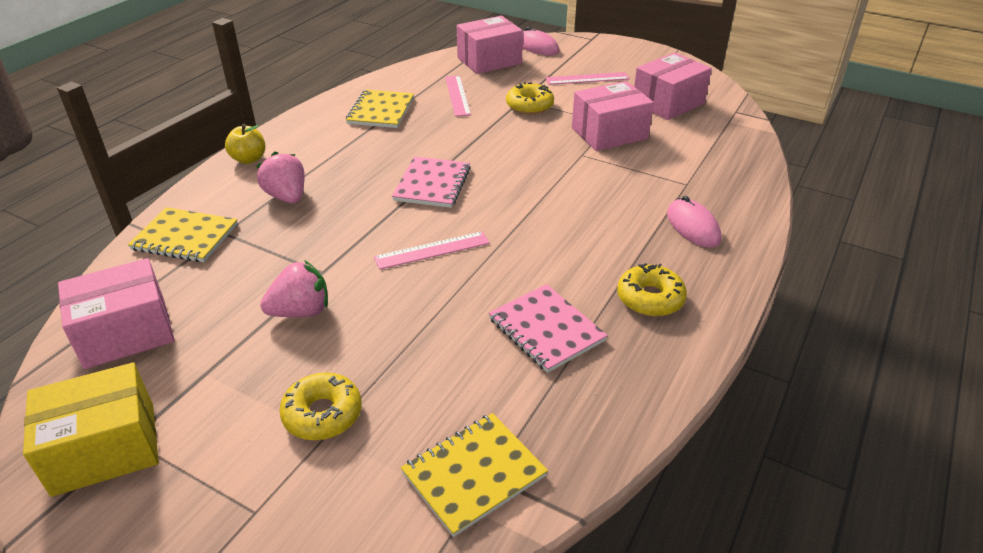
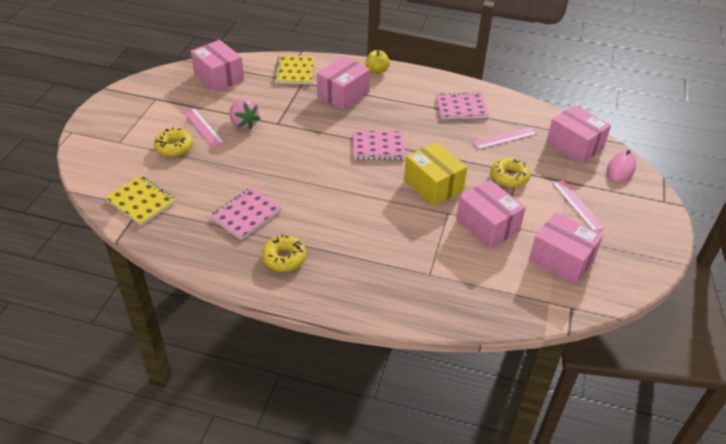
camera: 75 degrees right, 5 degrees up
yellow box [23,362,159,497] -> yellow box moved to [404,142,468,206]
pink strawberry [256,152,305,203] -> pink box [317,56,370,110]
yellow notebook [346,89,414,128] -> pink notebook [436,92,489,119]
pink ruler [374,231,490,270] -> pink ruler moved to [183,108,224,147]
pink mouse [667,196,721,248] -> none

